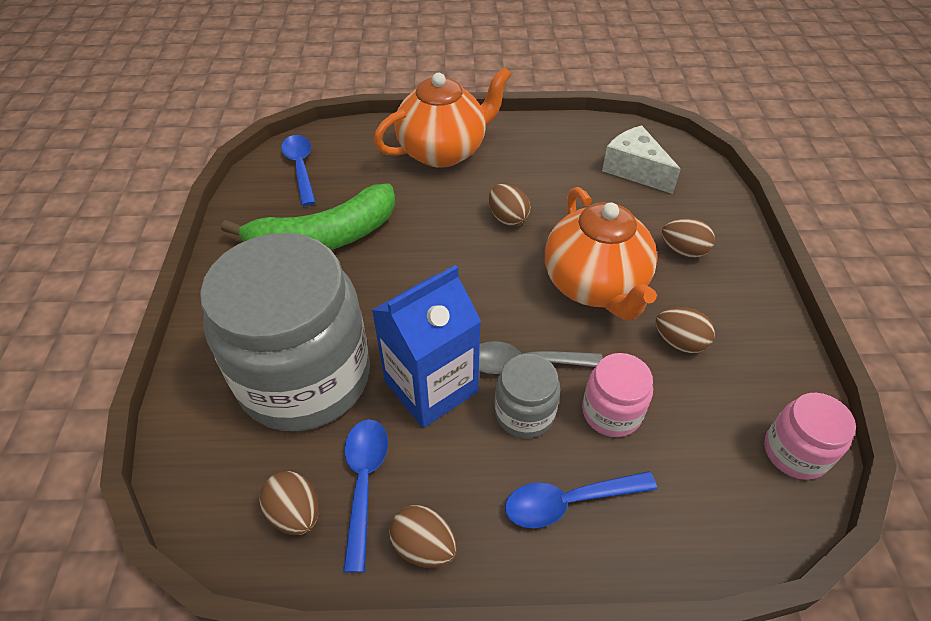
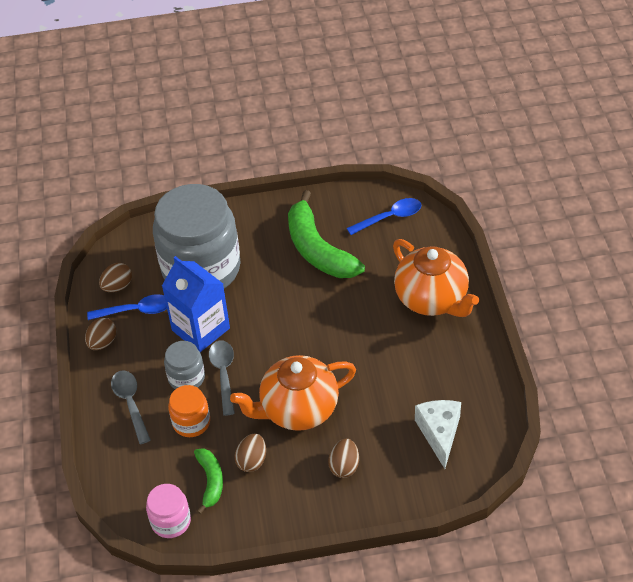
camera: 85 degrees right, 0 degrees up
brown egg [489,184,531,226] -> none
blue spoon [505,471,657,528] -> grey spoon [111,370,151,444]
pink jar [582,353,653,437] -> orange jar [168,385,210,437]
white cheese [602,126,681,194] -> white cheese turned 45 degrees counterclockwise [415,400,461,469]
none -> green banana [194,448,223,514]

